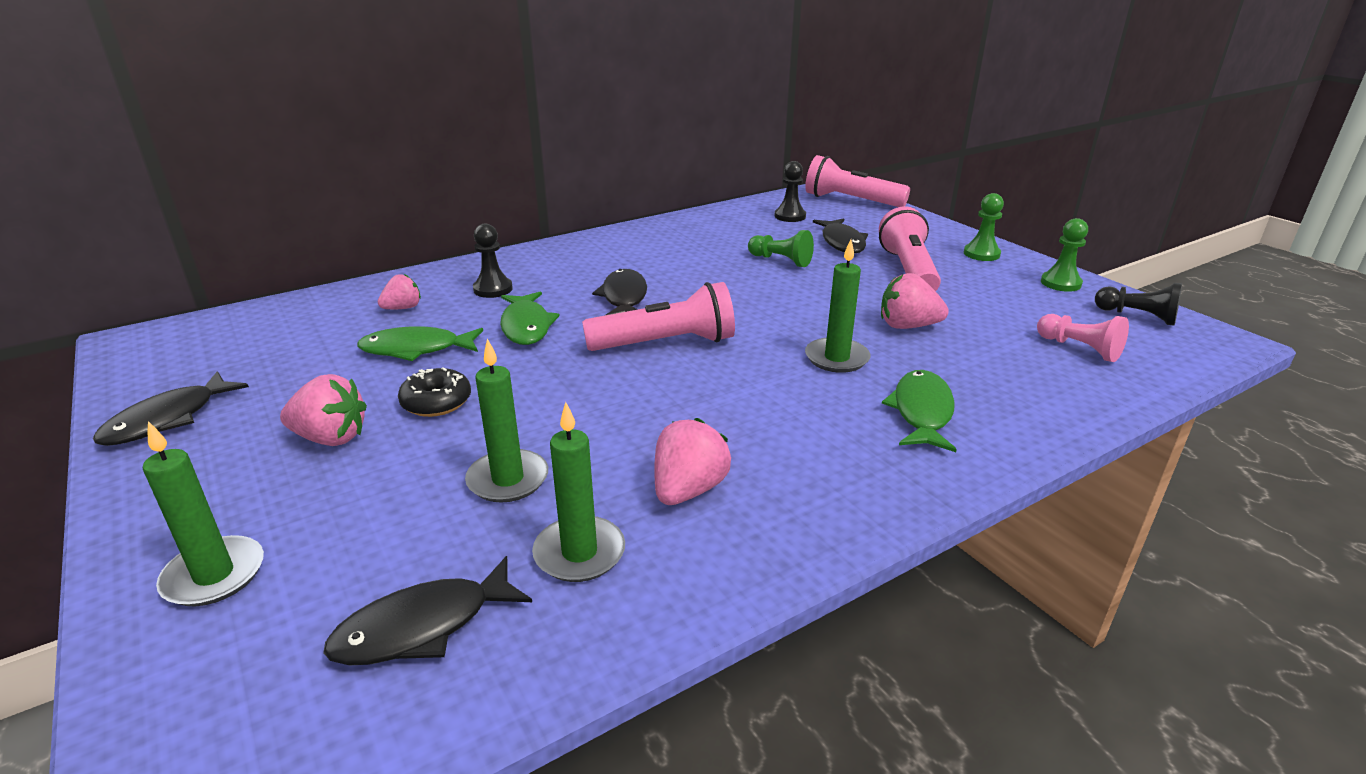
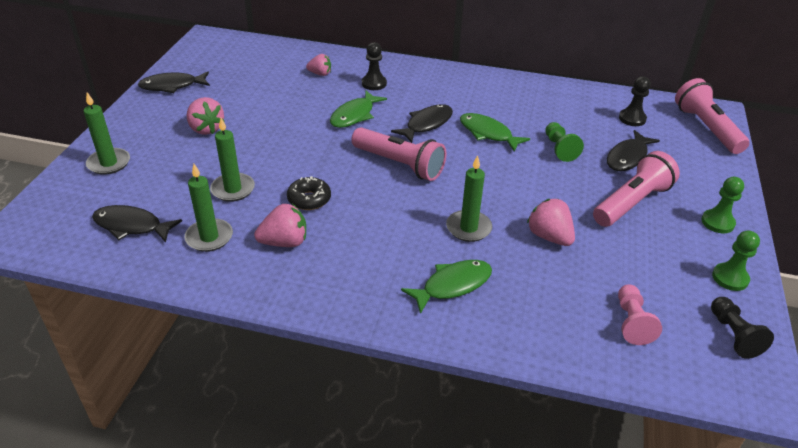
camera: 45 degrees right, 10 degrees up
green fish [357,326,483,361] -> green fish moved to [460,113,530,152]
black donut [398,368,471,417] -> black donut moved to [287,176,331,210]

